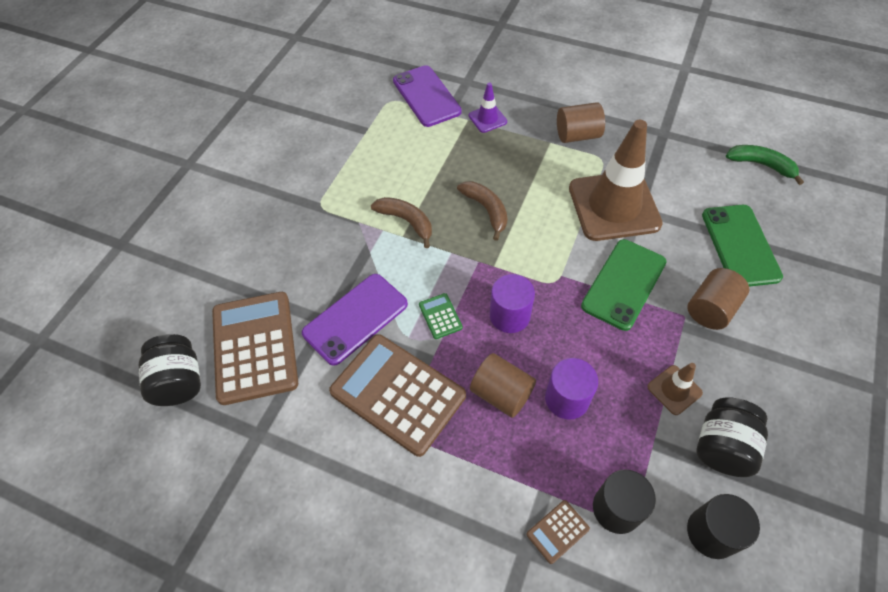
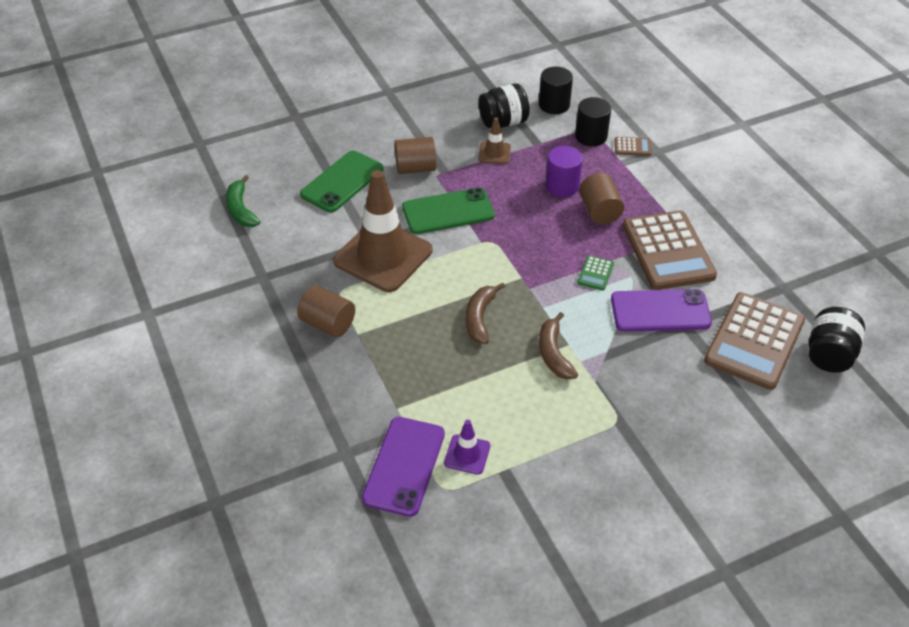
camera: 140 degrees left, 10 degrees down
purple traffic cone [468,82,507,133] -> purple traffic cone moved to [444,420,490,475]
purple cylinder [490,274,535,333] -> none

